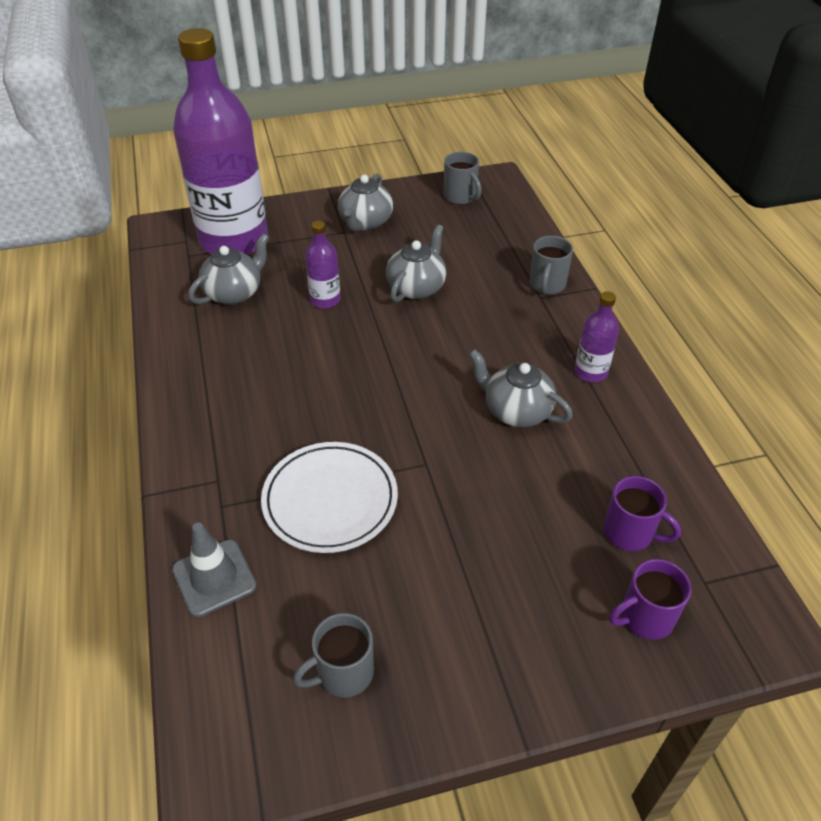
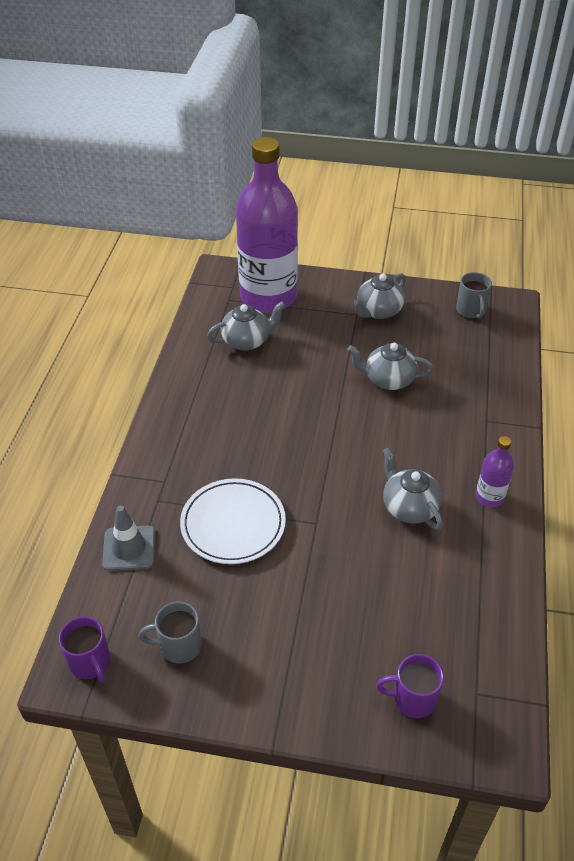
camera: 25 degrees right, 0 degrees up
purple bottle [305,221,341,308] -> none
grey teapot [386,224,446,302] -> grey teapot turned 135 degrees counterclockwise [347,343,434,390]
grey mug [529,236,573,294] -> none
purple mug [604,476,681,551] -> purple mug moved to [59,616,110,682]

